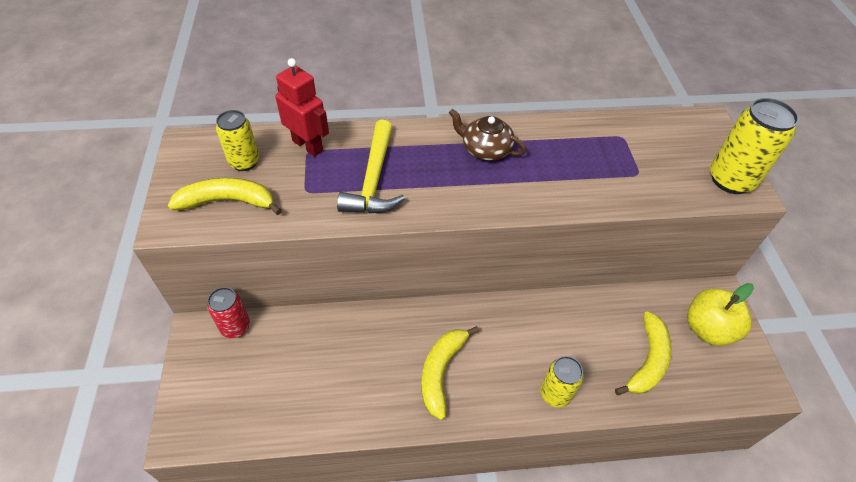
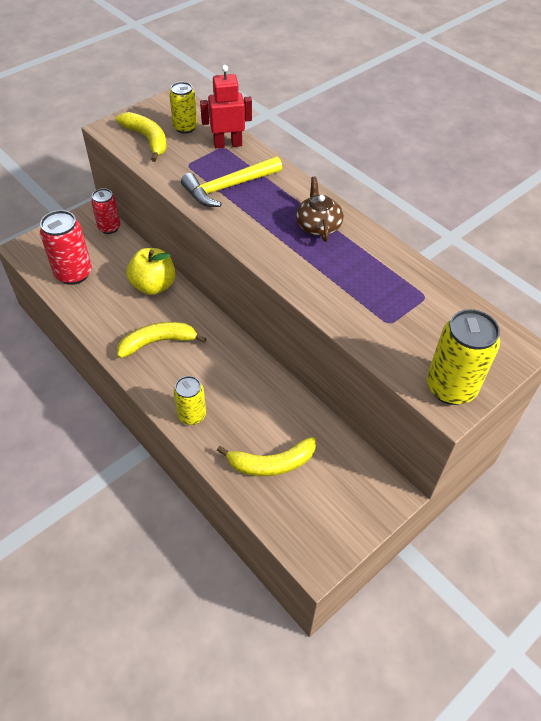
camera: 55 degrees right, 0 degrees up
red robot [275,58,329,157] -> red robot turned 105 degrees counterclockwise [200,65,252,148]
yellow apple [687,283,754,346] -> yellow apple moved to [127,248,175,295]
none -> red can [40,210,92,285]

